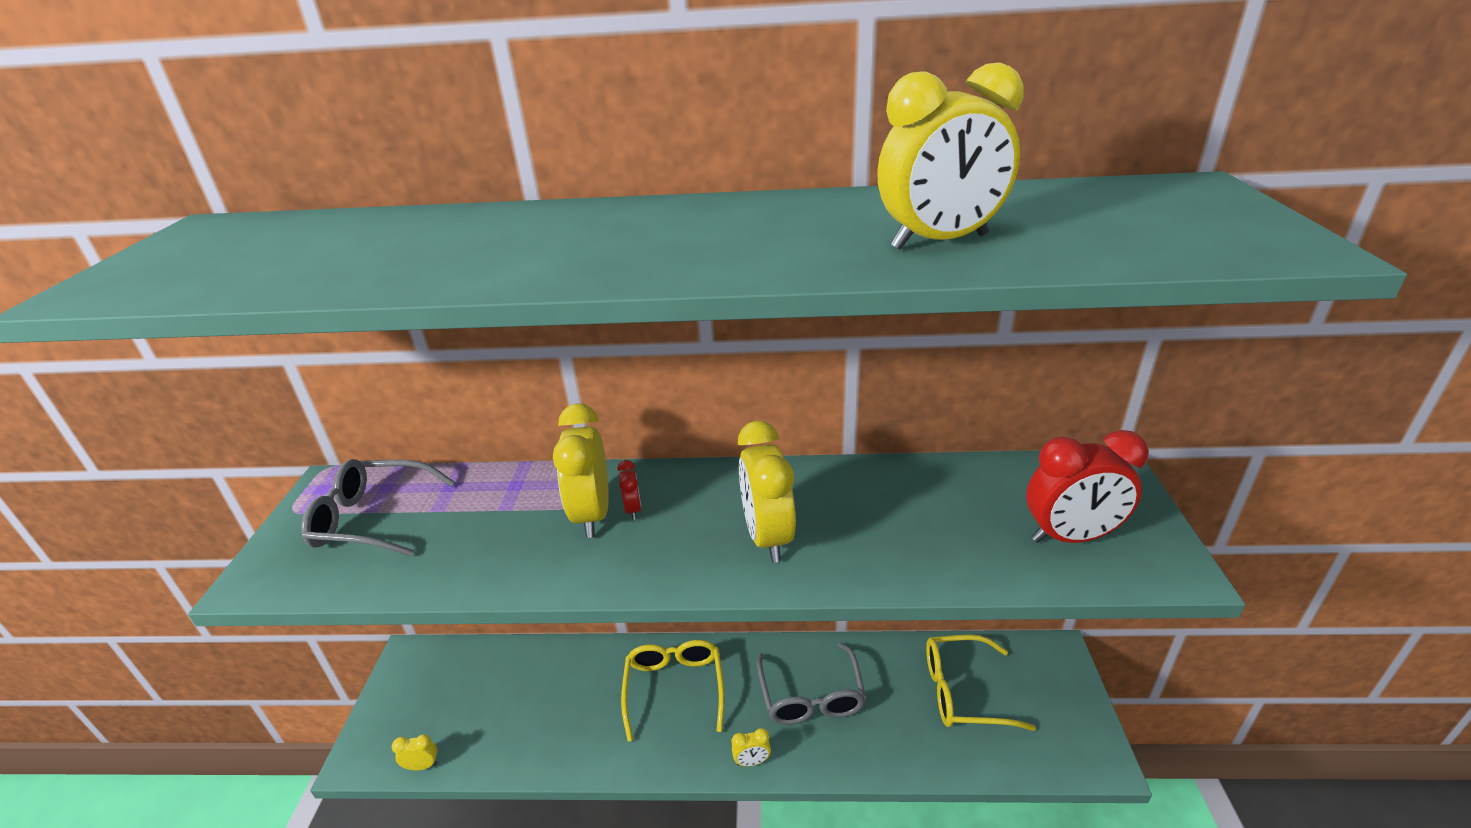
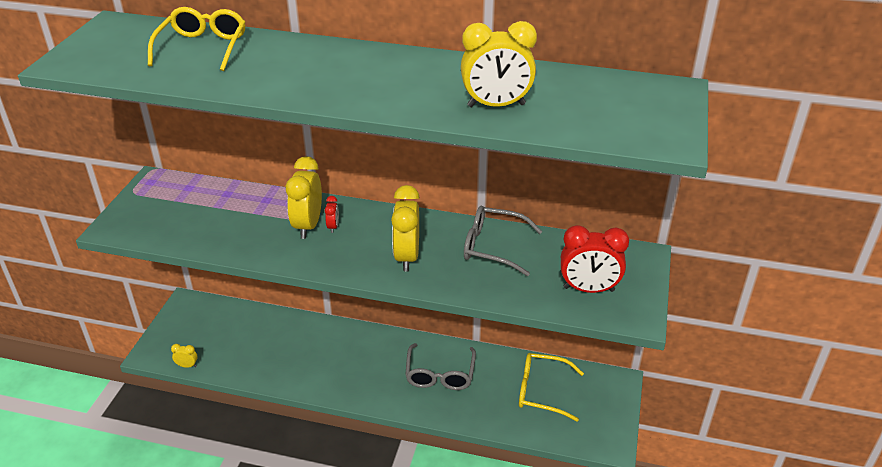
camera: 10 degrees right, 5 degrees up
grey glasses [301,459,455,556] -> grey glasses moved to [464,206,542,276]
yellow glasses [621,640,725,741] -> yellow glasses moved to [148,7,246,71]
yellow clock [732,728,771,767] -> none

